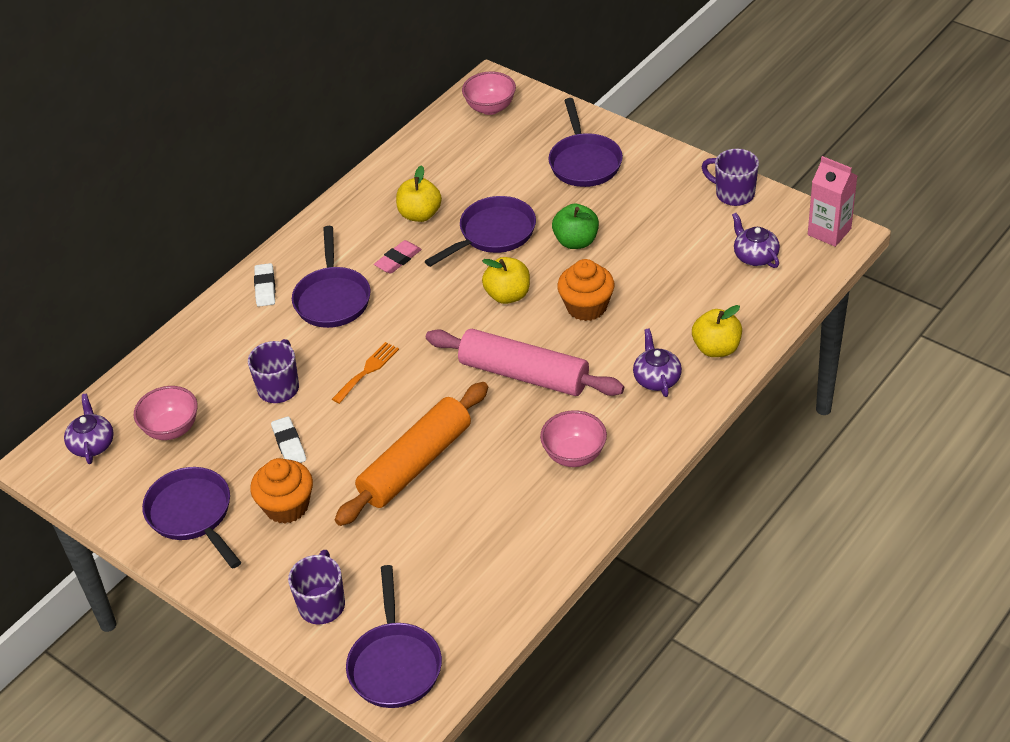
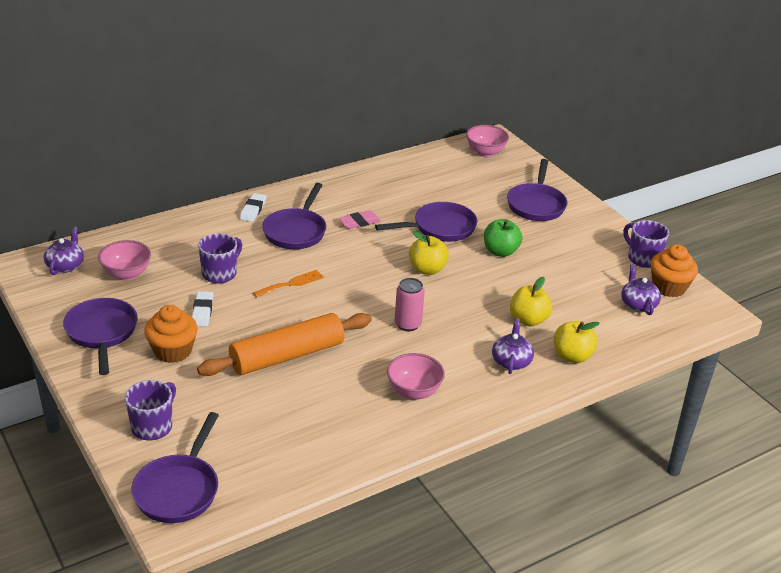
camera: 15 degrees right, 10 degrees down
yellow apple [396,165,442,222] -> yellow apple moved to [510,277,552,326]
pink rolling pin [426,329,624,396] -> pink can [394,278,425,331]
orange cupcake [557,259,615,321] -> orange cupcake moved to [651,244,698,297]
pink carton [808,156,857,247] -> none

